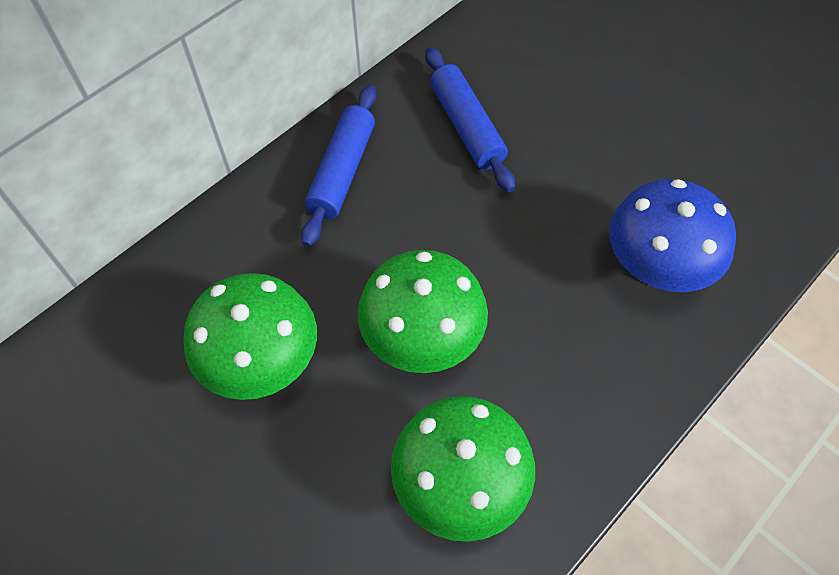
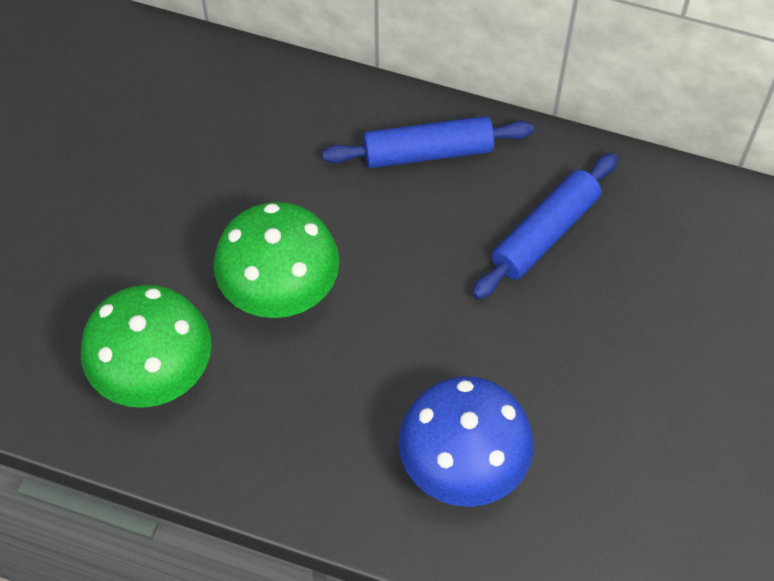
camera: 65 degrees right, 0 degrees up
green mushroom [183,273,317,400] -> none

